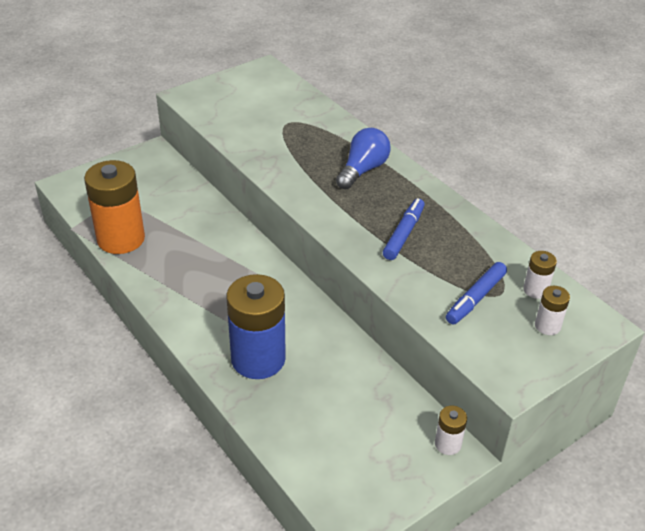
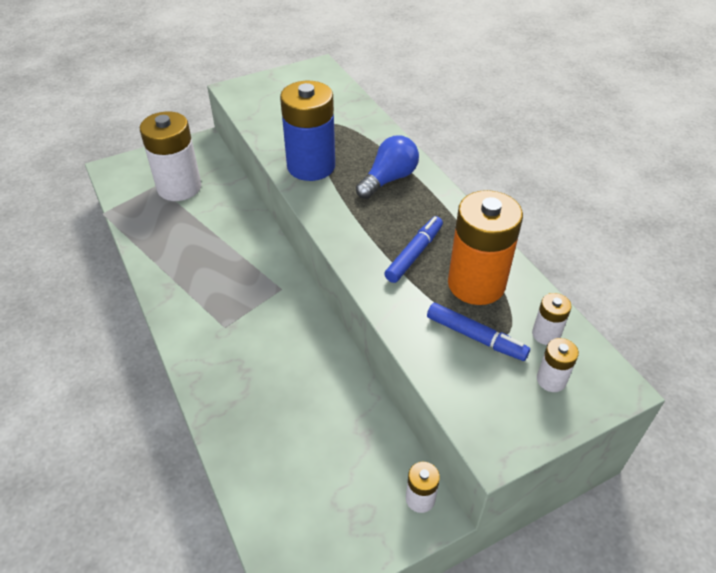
camera: 10 degrees right, 5 degrees up
orange battery [84,160,145,254] -> orange battery moved to [448,190,523,305]
blue battery [226,274,286,379] -> blue battery moved to [280,81,335,181]
blue marker [446,262,507,325] -> blue marker turned 105 degrees counterclockwise [427,303,530,361]
none -> white battery [140,112,201,201]

